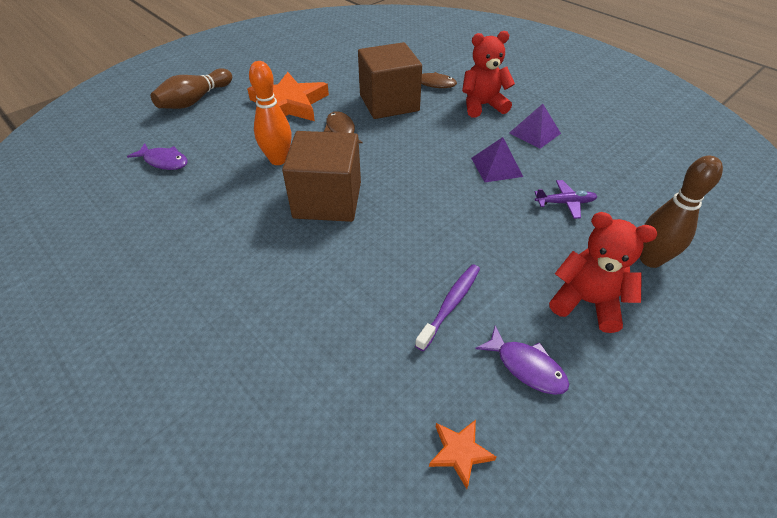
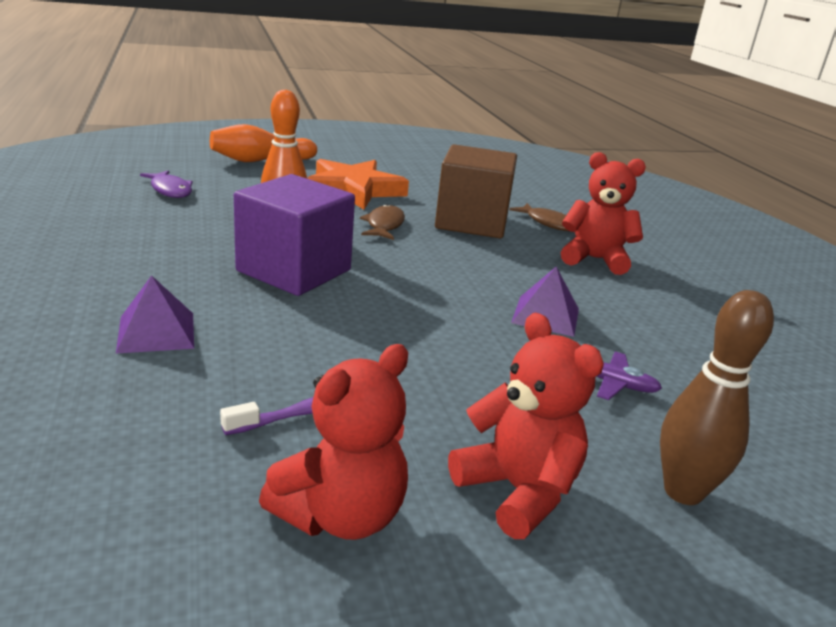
camera: 25 degrees right, 20 degrees down
brown bowling pin [151,68,232,109] -> orange bowling pin [210,124,317,162]
brown cube [282,131,361,222] -> purple cube [234,174,355,296]
orange star [429,420,497,489] -> none
purple fish [475,326,569,395] -> red teddy bear [259,344,408,540]
purple pyramid [509,104,561,149] -> purple pyramid moved to [116,275,194,354]

